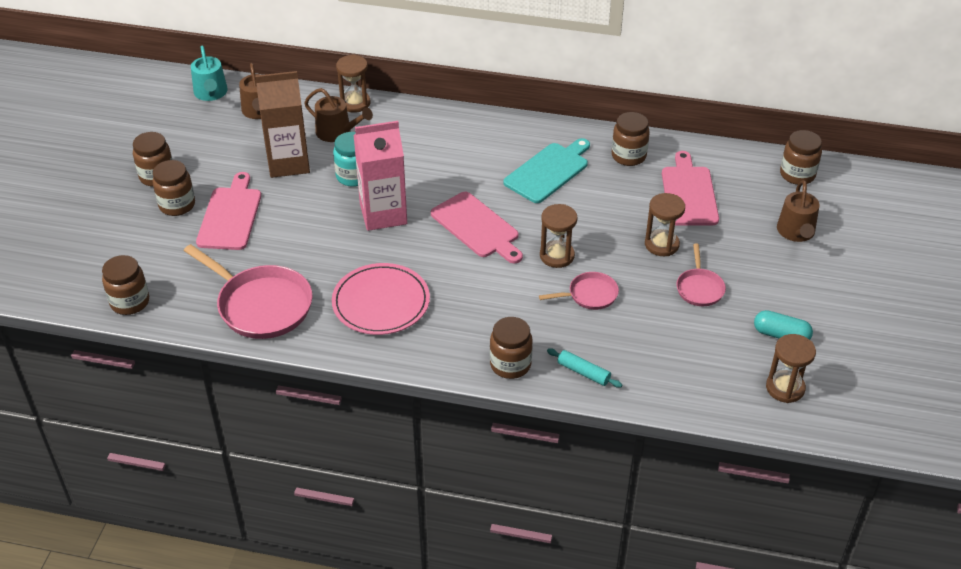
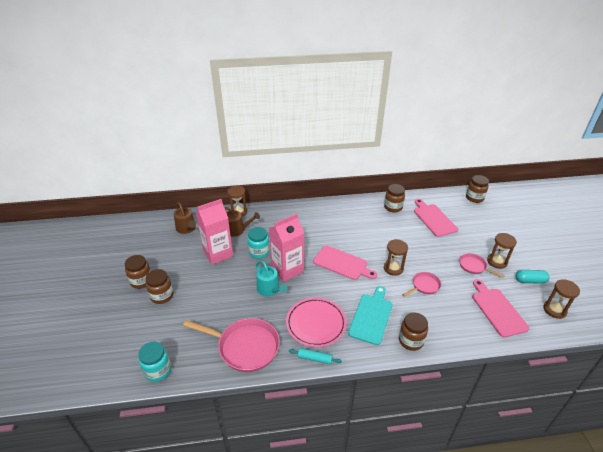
camera: 20 degrees left, 5 degrees down
brown jar [102,255,149,315] -> turquoise jar [138,342,171,382]
turquoise watering can [191,45,228,101] -> turquoise watering can moved to [256,261,288,297]
pink cutting board [196,172,261,250] -> pink cutting board moved to [472,279,530,338]
brown carton [255,71,310,178] -> pink carton [196,199,233,265]
turquoise cutting board [503,138,590,203] -> turquoise cutting board moved to [348,286,392,345]
turquoise rolling pin [547,348,622,388] -> turquoise rolling pin moved to [289,348,342,364]
brown hourglass [645,193,685,256] -> brown hourglass moved to [487,233,517,269]
pink pan [676,243,726,306] -> pink pan turned 150 degrees clockwise [459,253,504,278]
brown watering can [777,180,820,242] -> none

